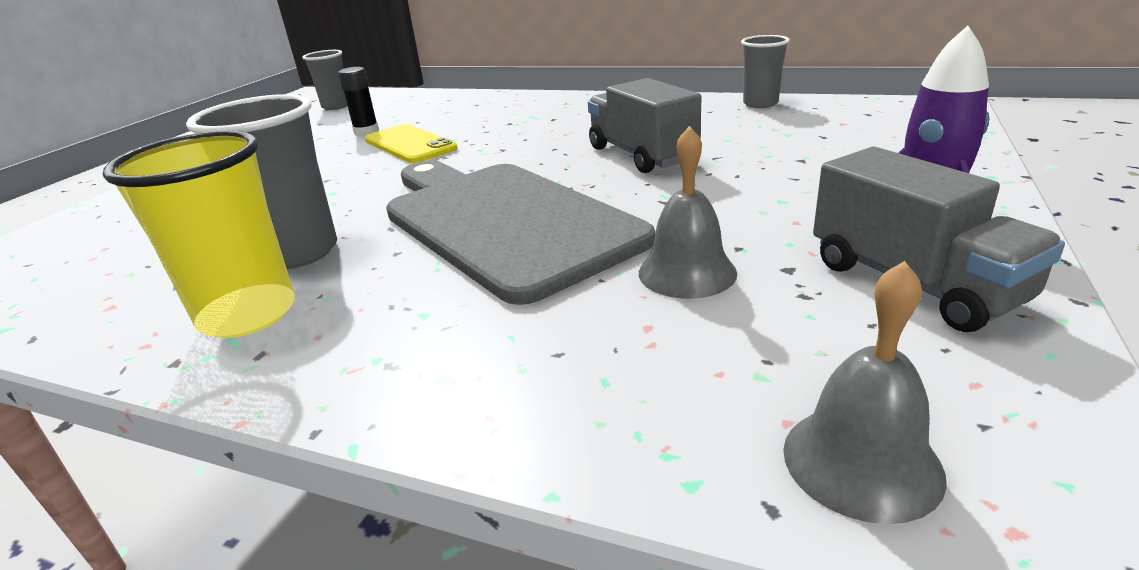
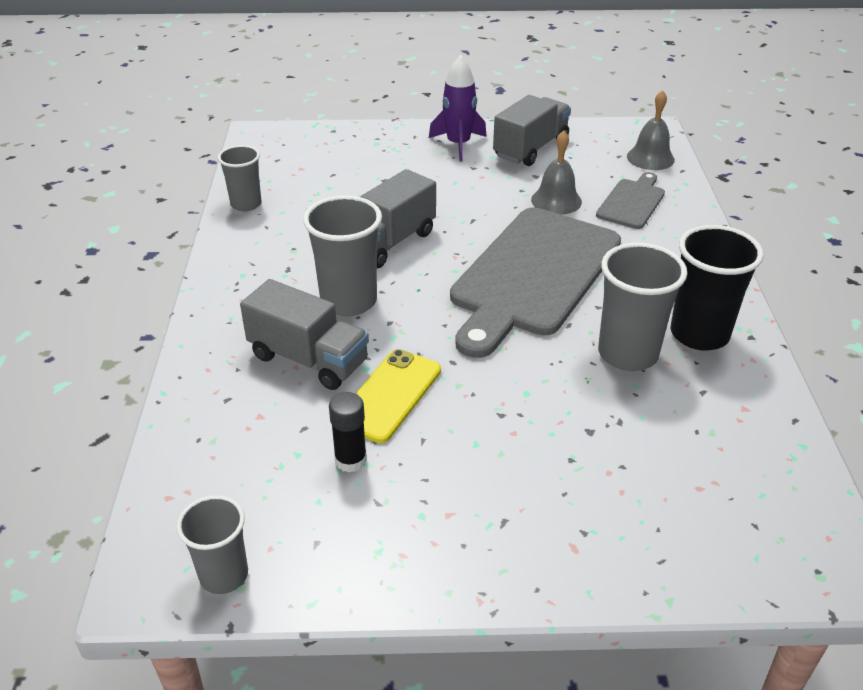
camera: 115 degrees left, 10 degrees up
yellow cup [103,131,295,338] -> black cup [671,225,764,351]
none -> grey truck [240,279,369,390]
none -> grey cup [303,195,382,316]
none -> grey cutting board [596,172,665,229]

